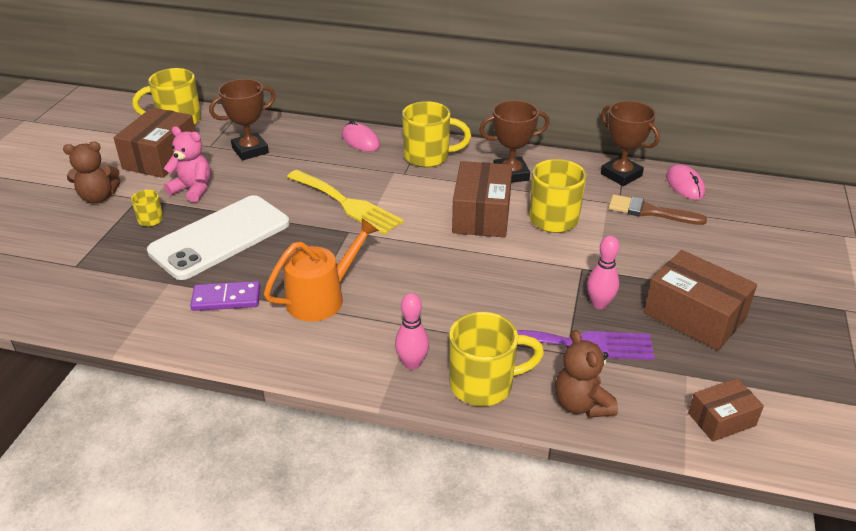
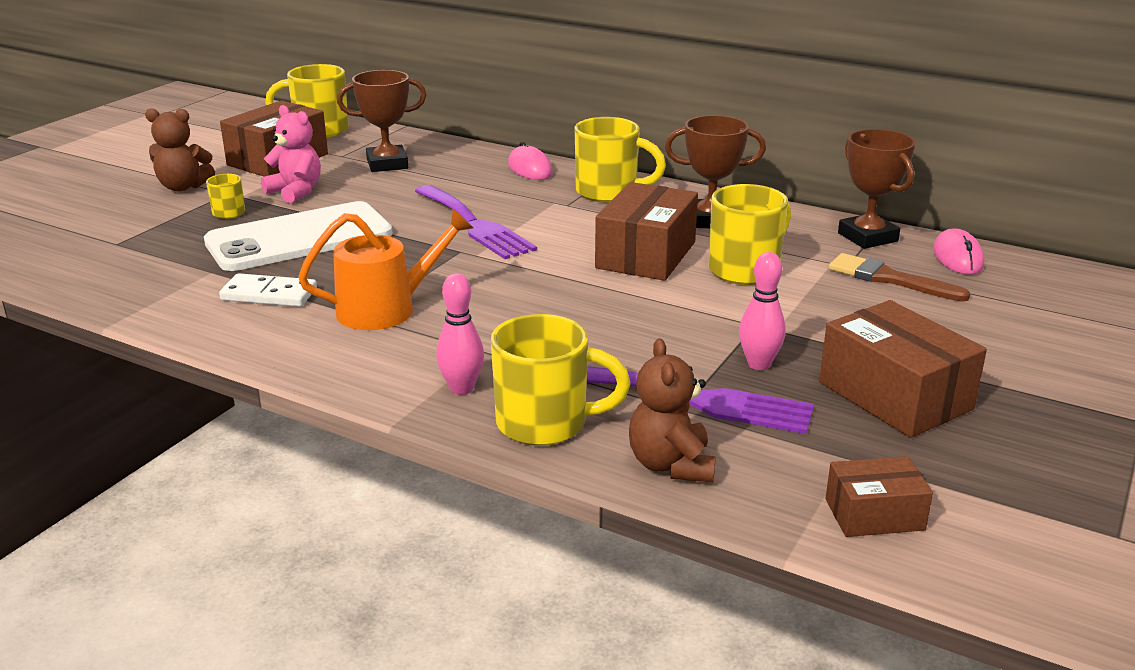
camera: 15 degrees right, 10 degrees down
purple domino [190,281,260,311] -> white domino [219,273,317,307]
yellow fork [287,170,404,235] -> purple fork [415,185,537,259]

